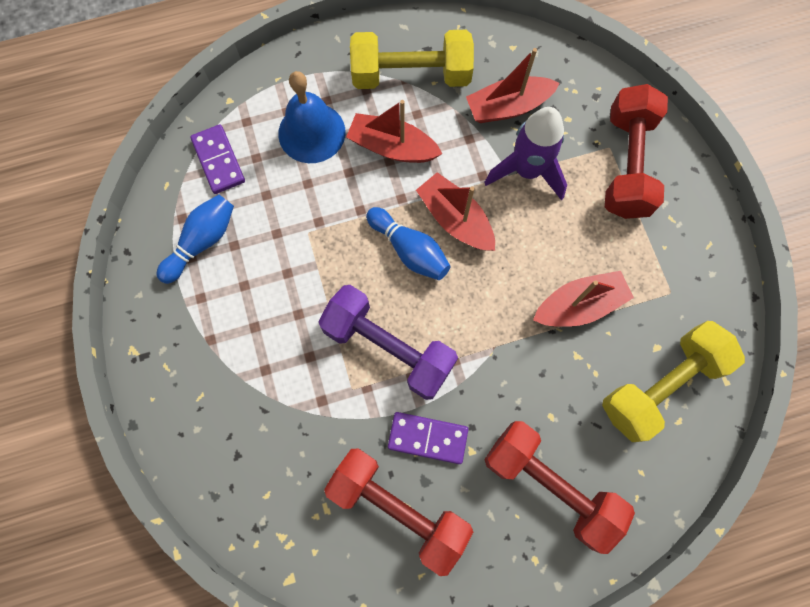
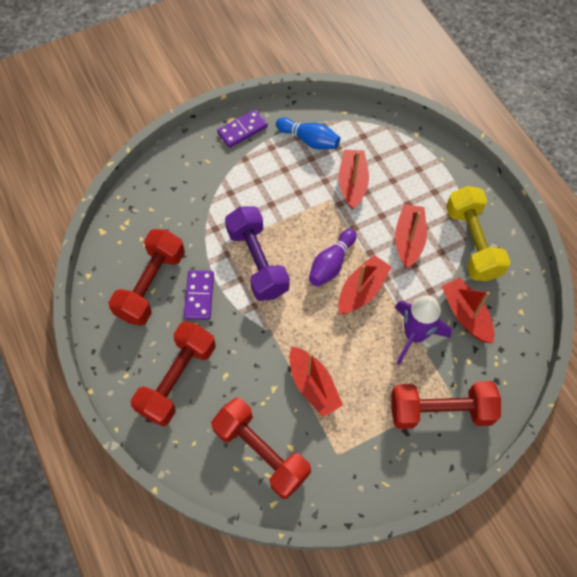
camera: 80 degrees right, 10 degrees down
purple domino [190,124,245,194] -> purple domino moved to [217,109,268,148]
blue bell [278,71,345,163] -> none
purple dumbbell [318,285,458,400] -> purple dumbbell turned 45 degrees counterclockwise [225,206,290,301]
blue bowling pin [366,207,451,280] -> purple bowling pin [309,229,357,286]
yellow dumbbell [602,321,745,442] -> red dumbbell [211,398,311,499]
none -> red boat [338,150,369,210]

